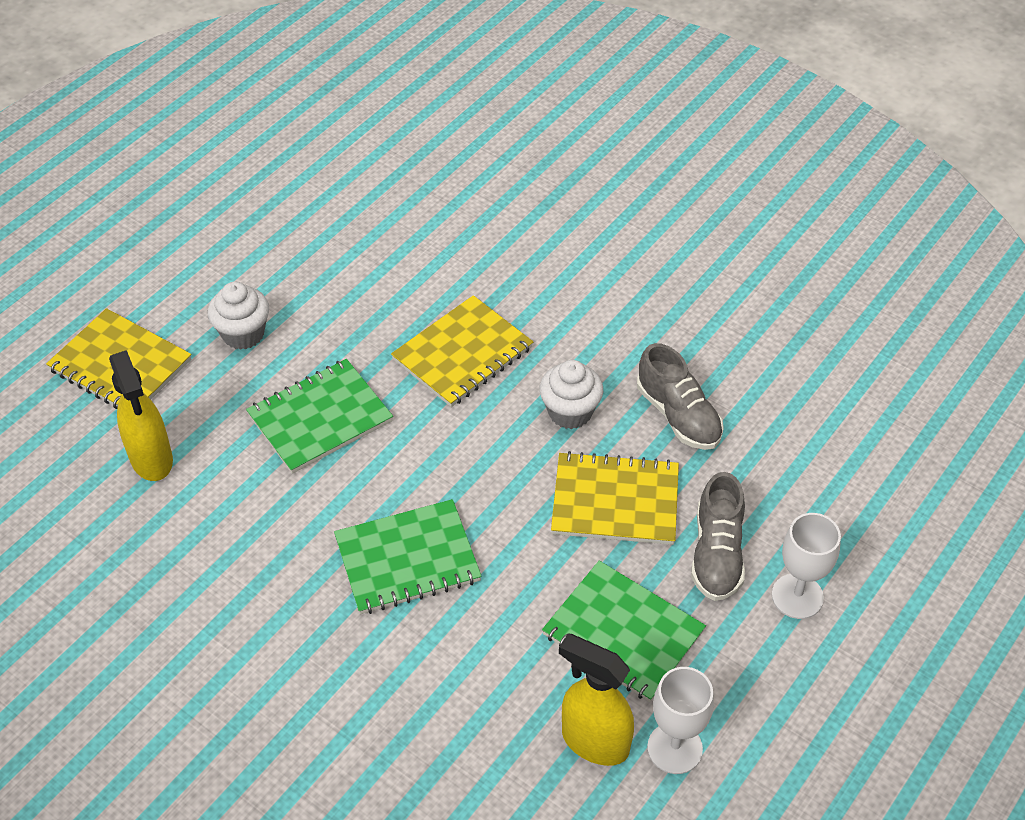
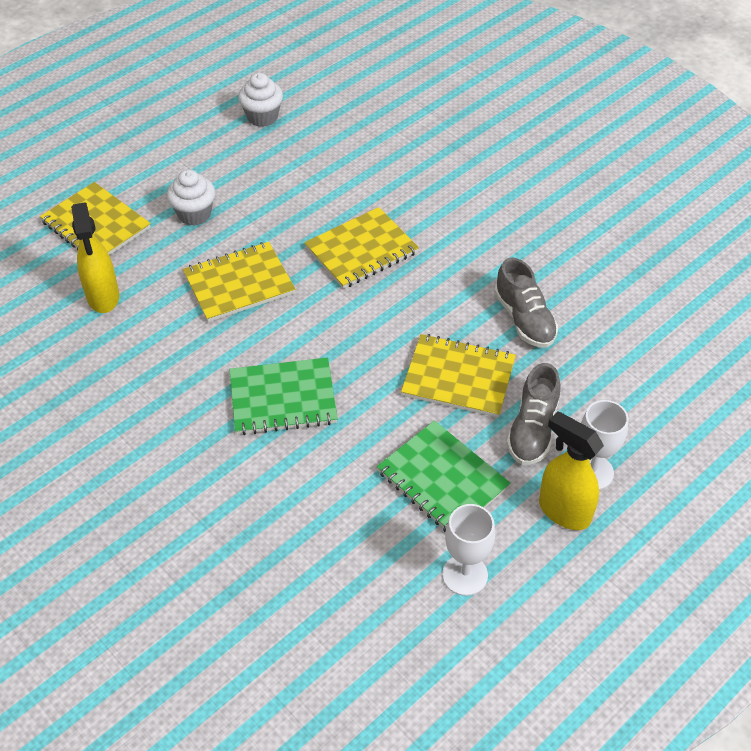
camera: 10 degrees right, 0 degrees up
green notebook [246,359,393,474] -> yellow notebook [183,242,295,322]
white cupcake [539,360,603,429] -> white cupcake moved to [238,73,283,127]
yellow spray bottle [559,634,634,766] -> yellow spray bottle moved to [539,411,604,530]

